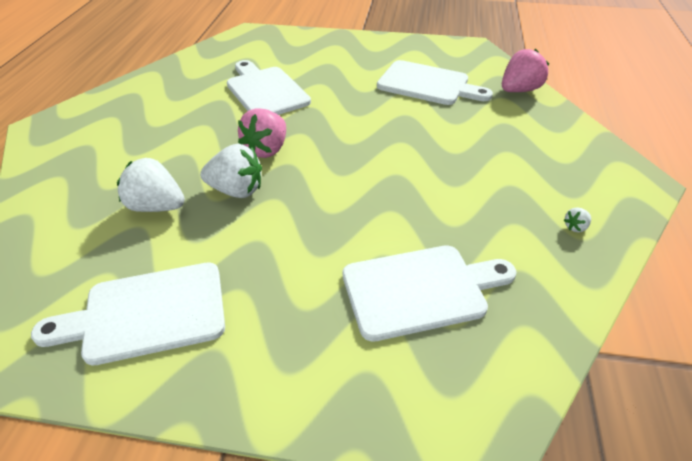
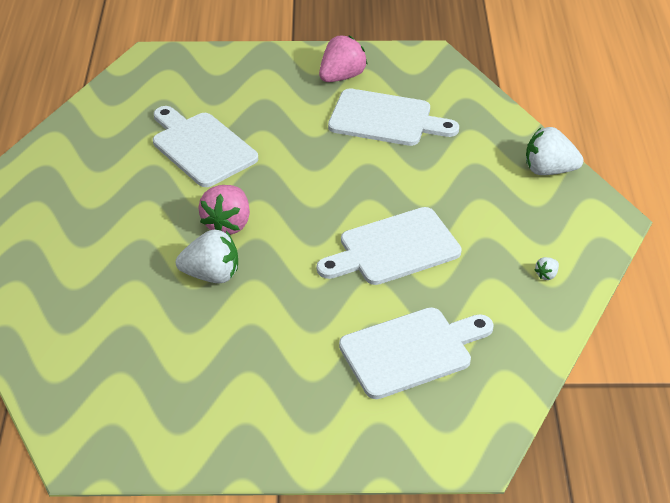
camera: 10 degrees left, 0 degrees up
white cutting board [31,262,225,366] -> white cutting board moved to [317,207,462,285]
white strawberry [117,158,185,212] -> white strawberry moved to [526,127,584,175]
pink strawberry [502,49,549,92] -> pink strawberry moved to [319,36,368,82]

